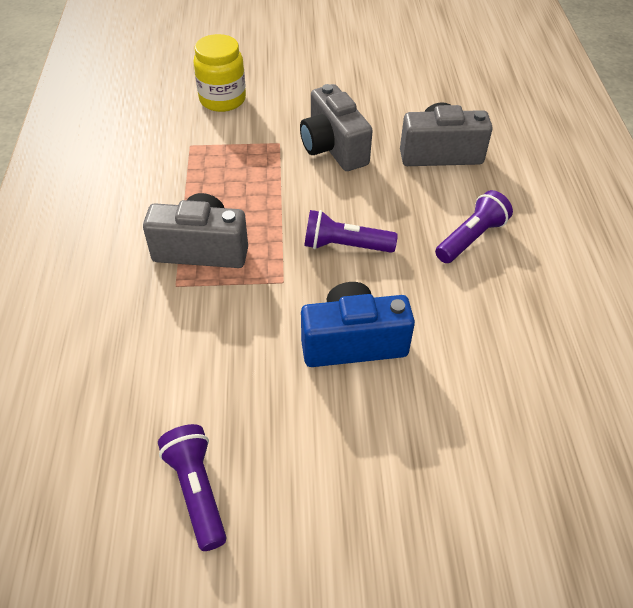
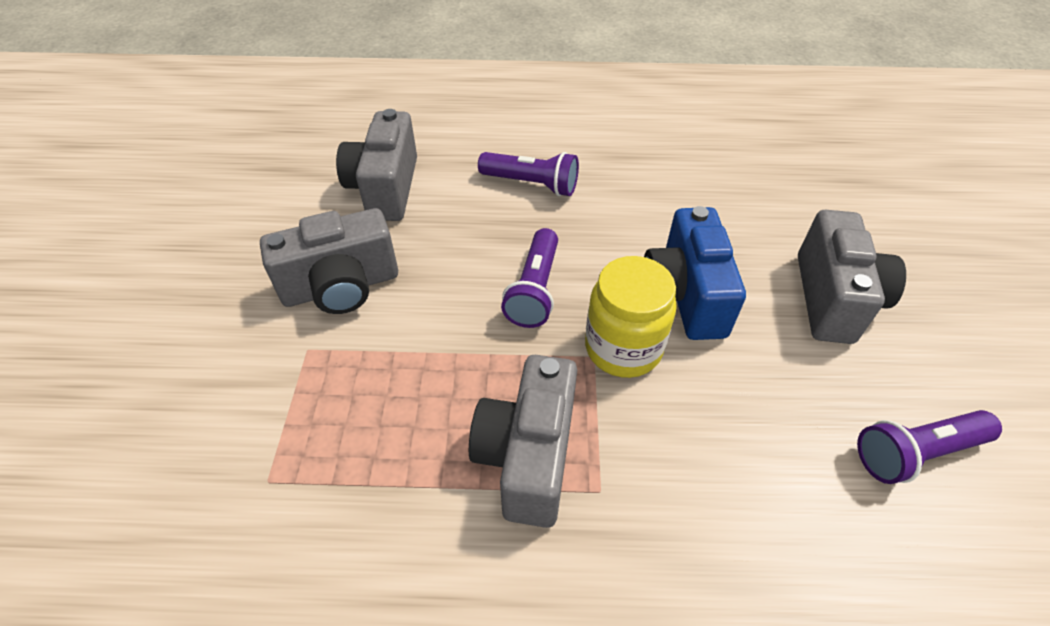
camera: 85 degrees left, 0 degrees up
yellow jar [193,34,246,112] -> yellow jar moved to [585,256,677,378]
purple flashlight [435,190,513,263] -> purple flashlight turned 150 degrees clockwise [478,152,579,196]
none -> grey camera [798,210,906,344]

